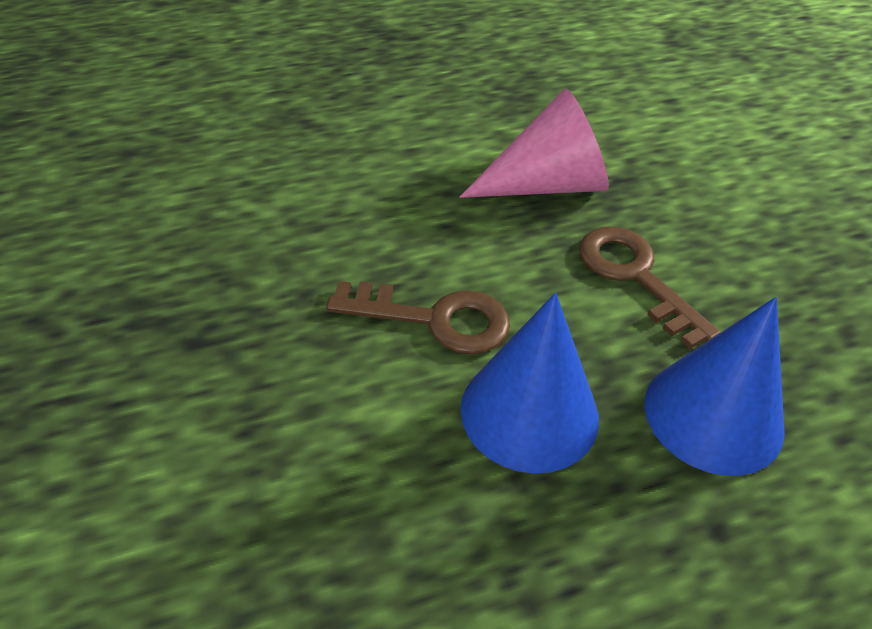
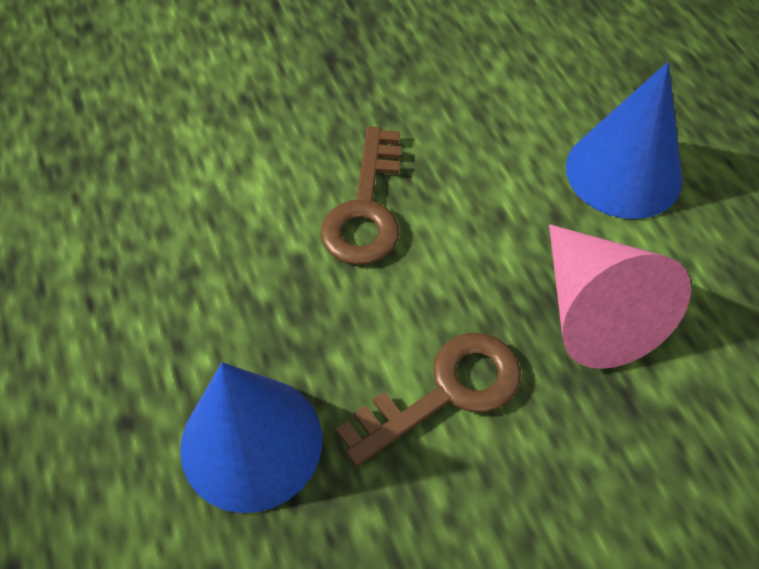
camera: 90 degrees right, 10 degrees up
blue cone [460,293,599,474] -> blue cone moved to [566,62,683,219]

